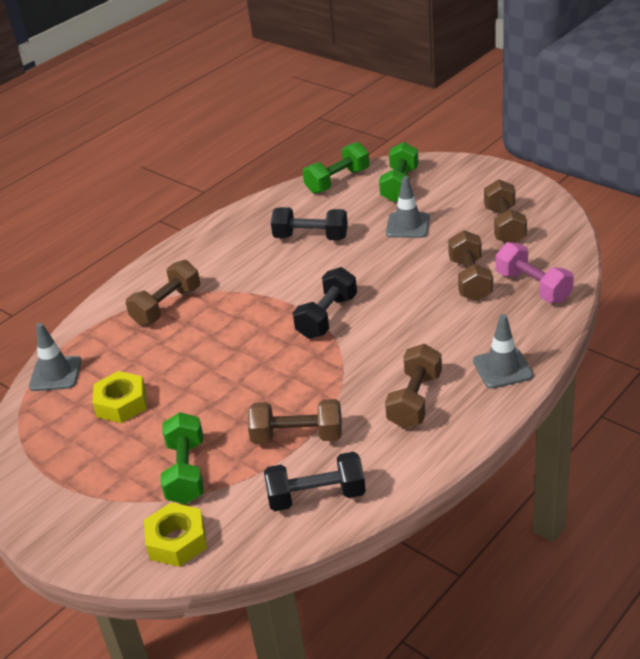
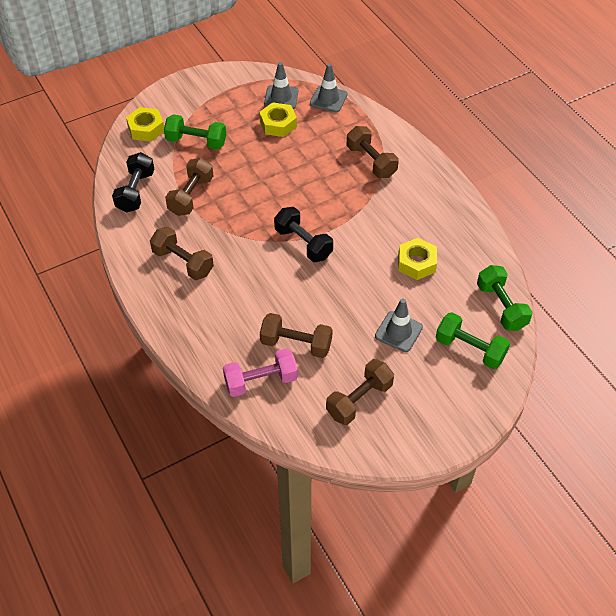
camera: 105 degrees right, 15 degrees up
black dumbbell [271,207,348,240] -> yellow nut [398,238,437,280]
grey traffic cone [473,314,533,389] -> grey traffic cone moved to [264,62,298,109]
brown dumbbell [484,179,527,243] -> brown dumbbell turned 60 degrees counterclockwise [326,359,394,425]

